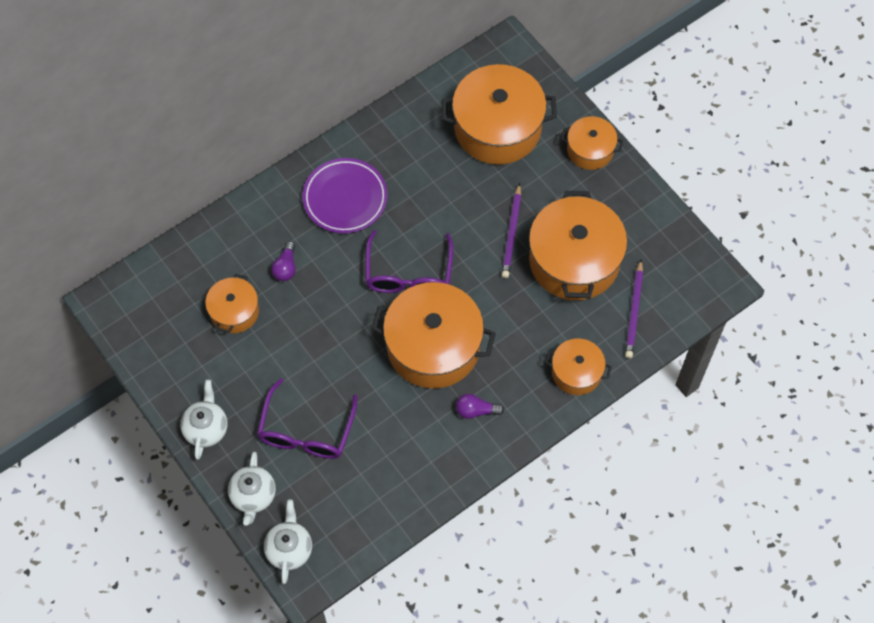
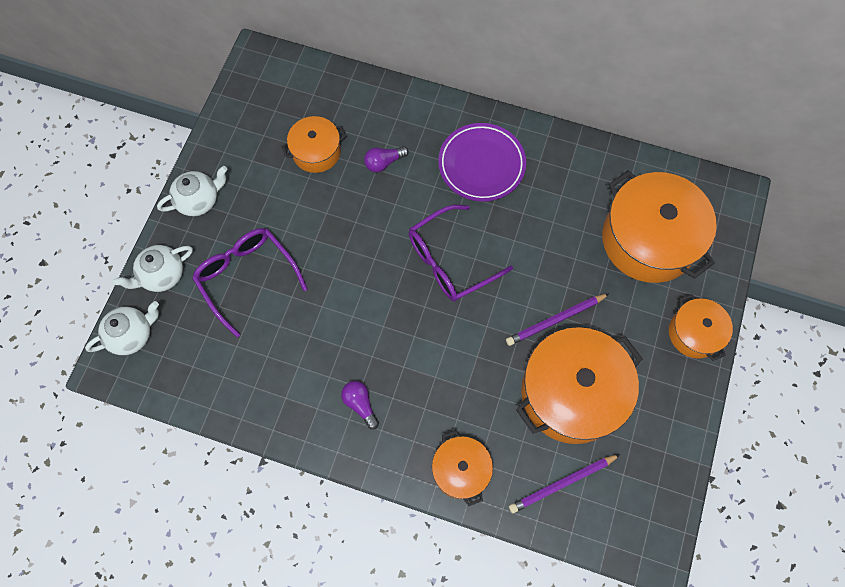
camera: 55 degrees right, 5 degrees up
purple glasses [257,378,358,459] -> purple glasses turned 75 degrees clockwise [192,228,308,337]
orange pot [371,282,496,389] -> none

